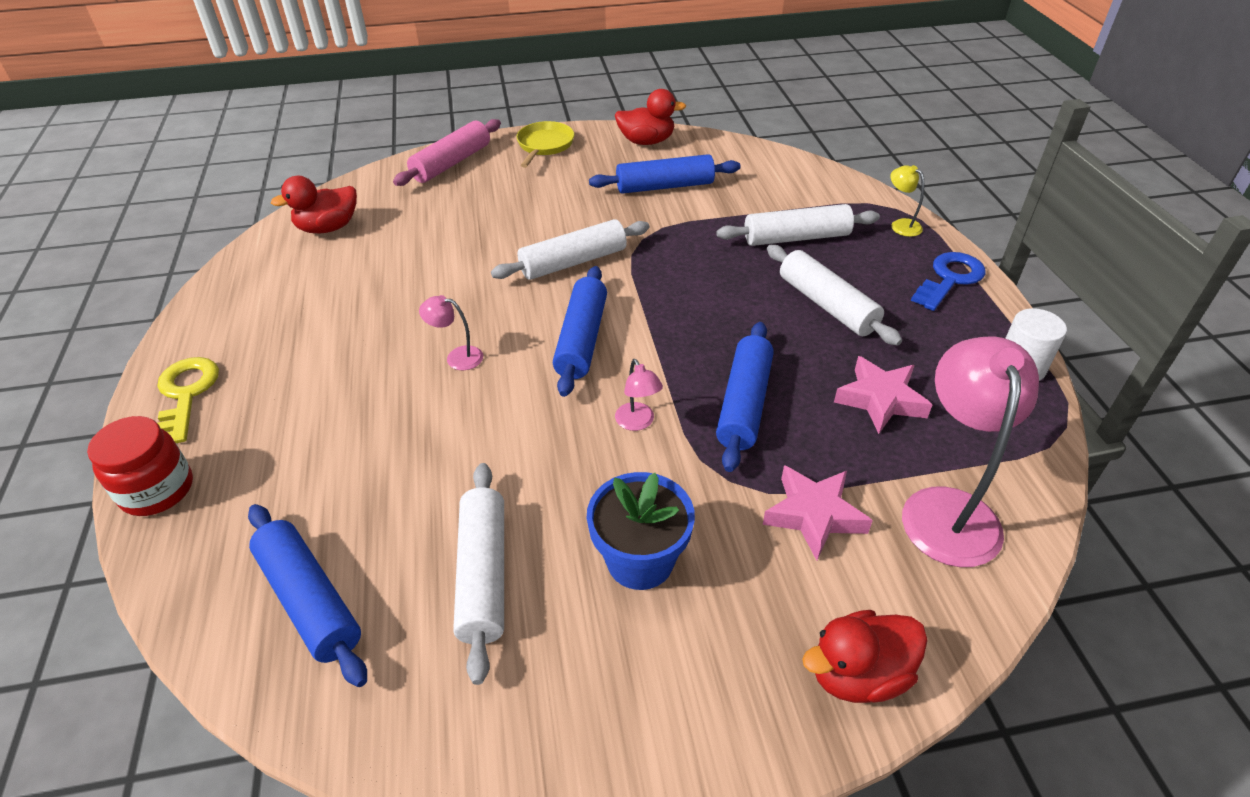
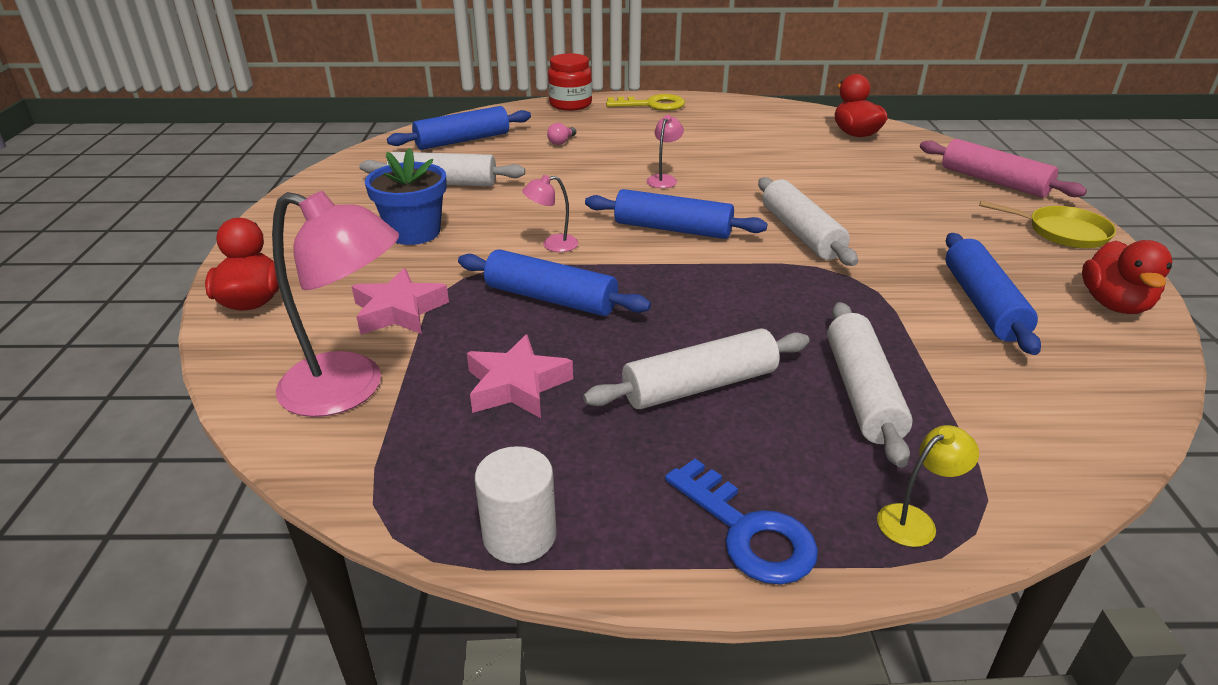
camera: 100 degrees right, 10 degrees down
none -> pink light bulb [547,123,576,145]

